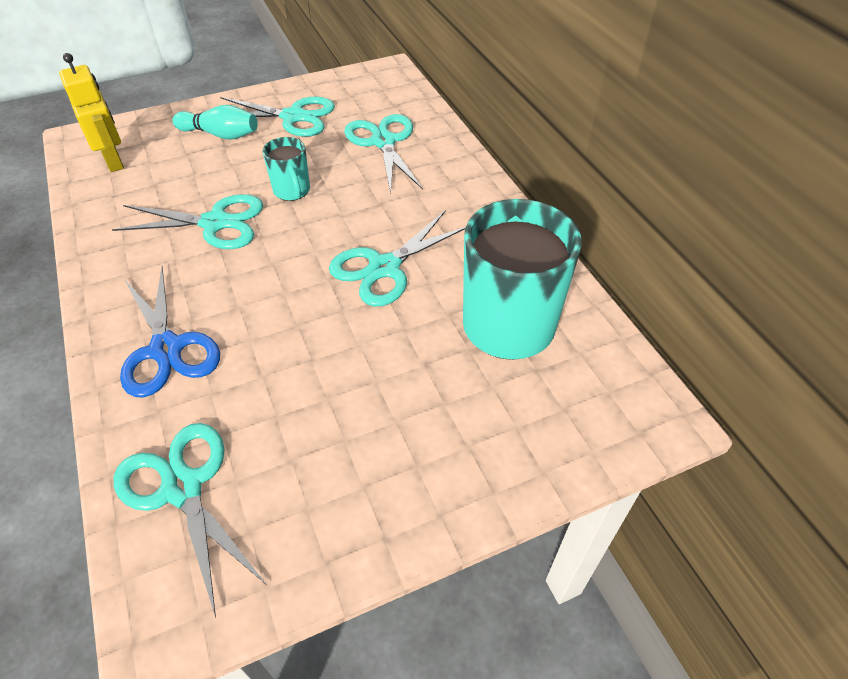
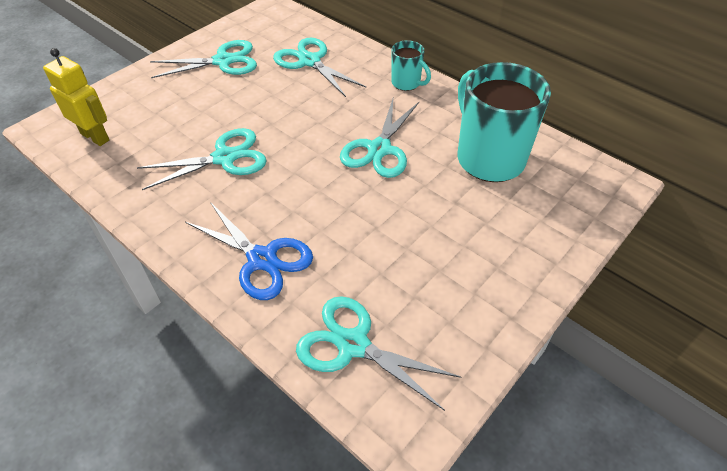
camera: 25 degrees left, 0 degrees up
turquoise bowling pin [172,105,258,140] -> none
turquoise mug [262,137,310,201] -> turquoise mug moved to [391,40,431,91]

